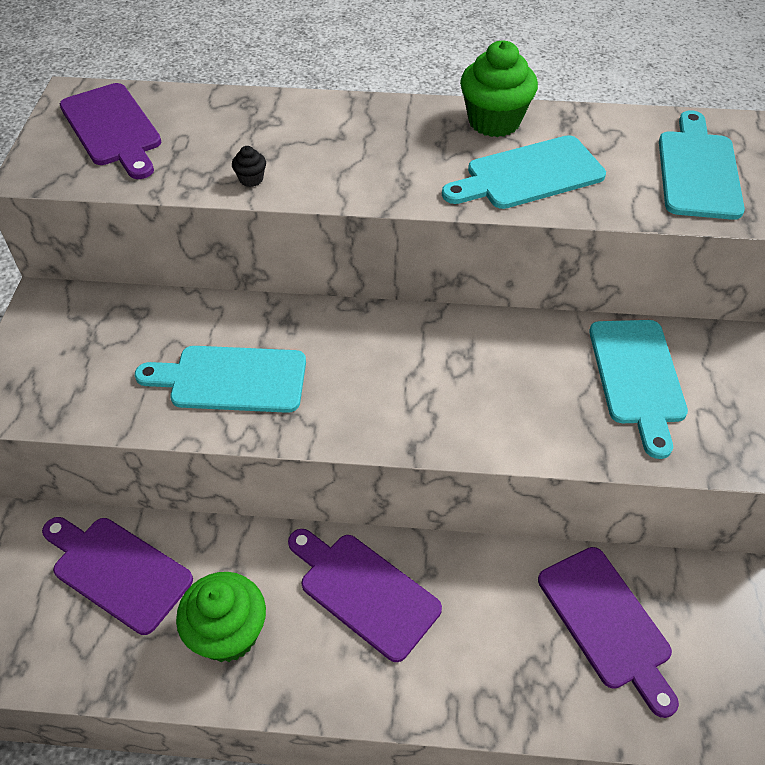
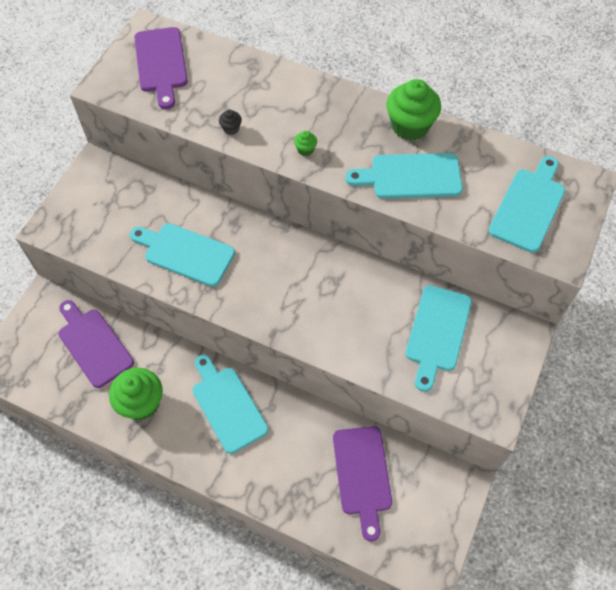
camera: 20 degrees right, 10 degrees up
purple cutting board [288,529,442,662] -> turquoise cutting board [193,355,268,454]
none -> green cupcake [294,131,317,156]

